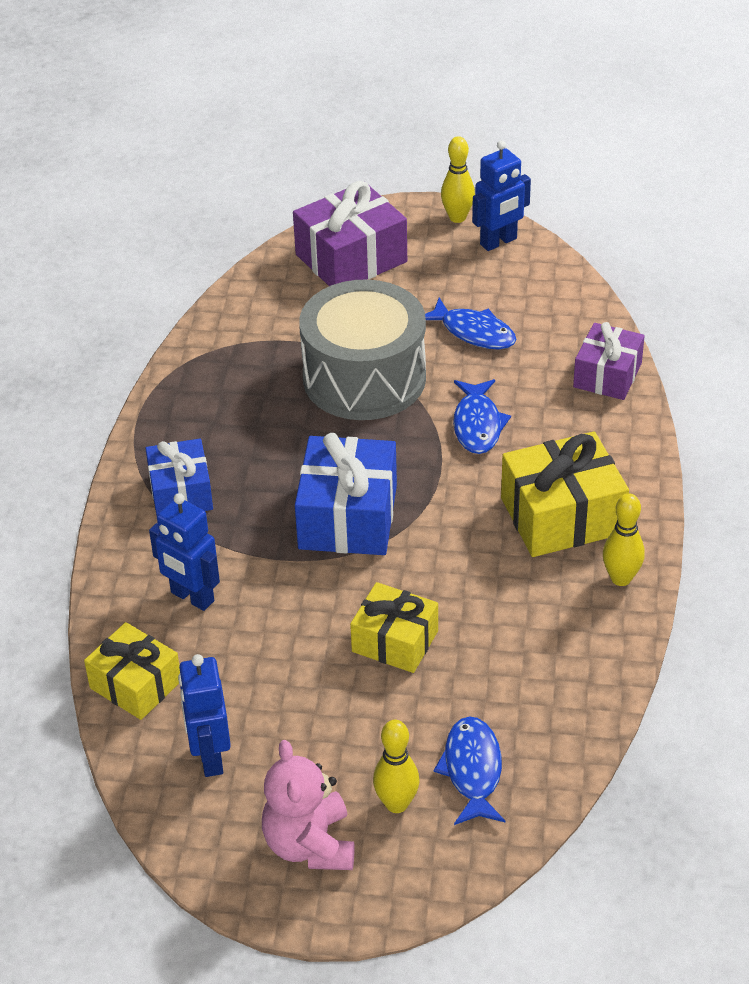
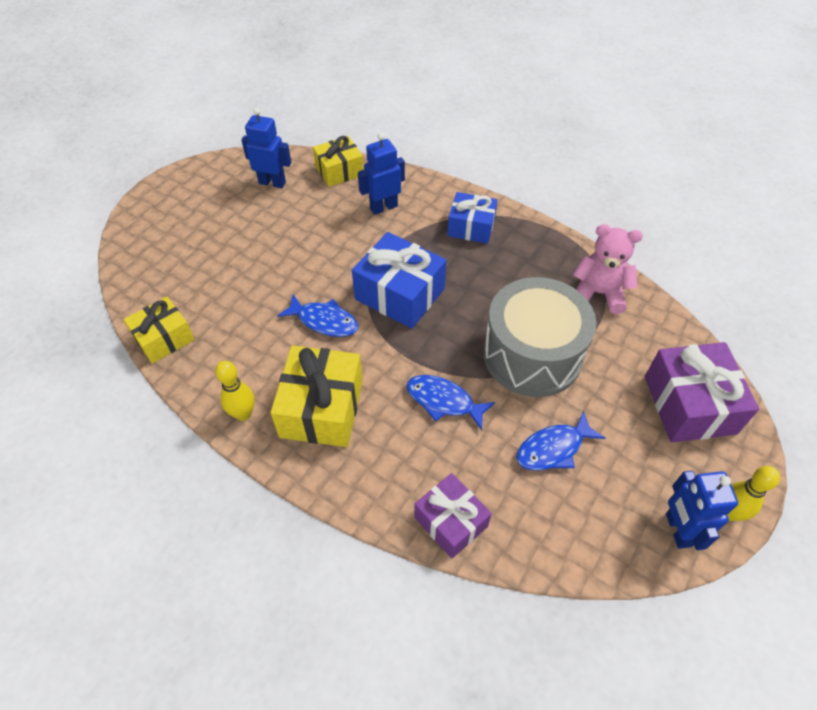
camera: 115 degrees right, 10 degrees up
pink teddy bear [262,740,354,870] -> pink teddy bear moved to [573,224,643,314]
yellow gift [350,582,438,673] -> yellow gift moved to [123,296,195,364]
yellow bowling pin [373,720,419,813] -> none
blue fish [433,716,505,825] -> blue fish moved to [277,294,359,337]

